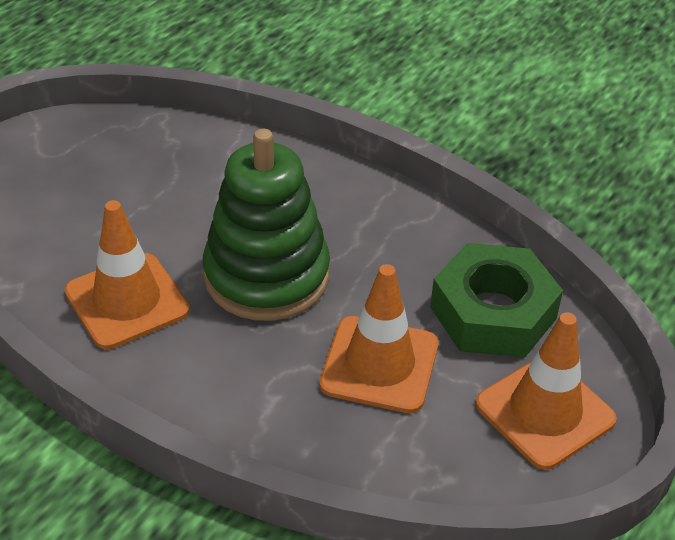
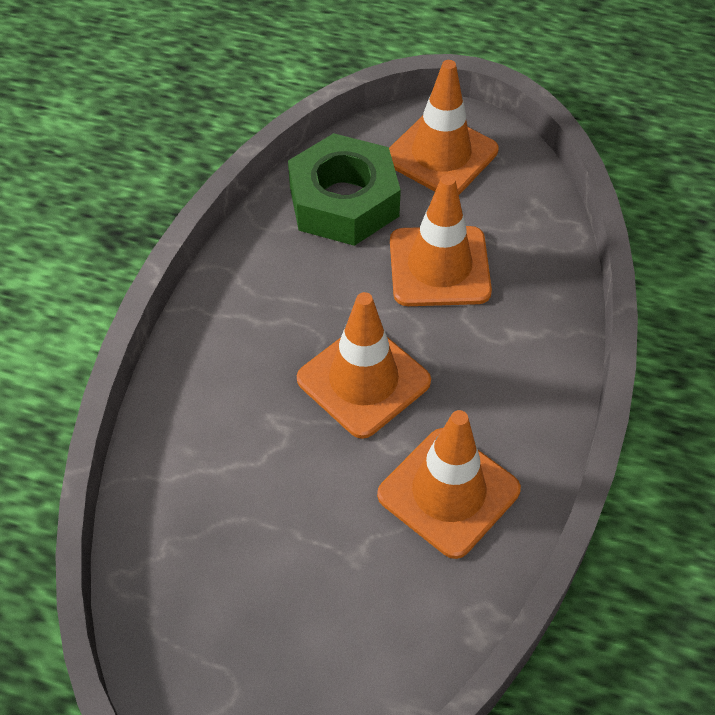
camera: 105 degrees left, 10 degrees up
green stacking toy [203,129,330,321] -> orange traffic cone [297,292,431,439]

